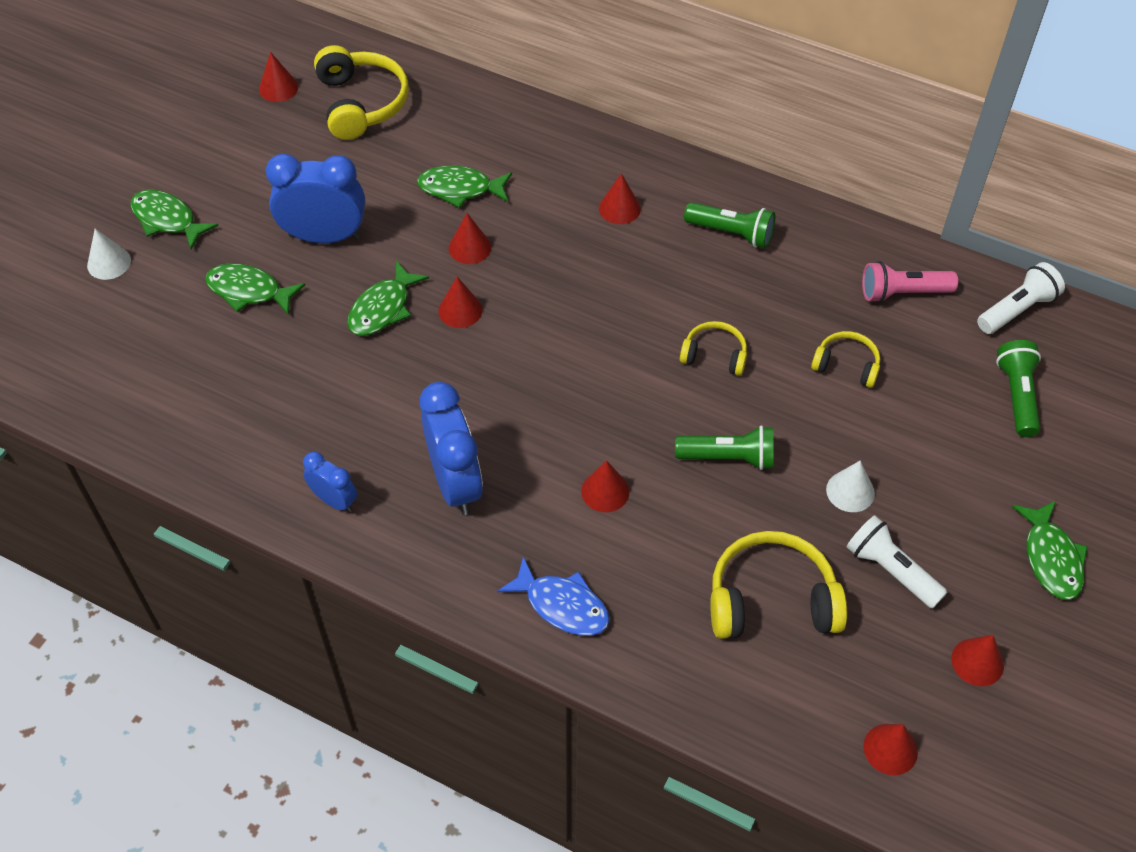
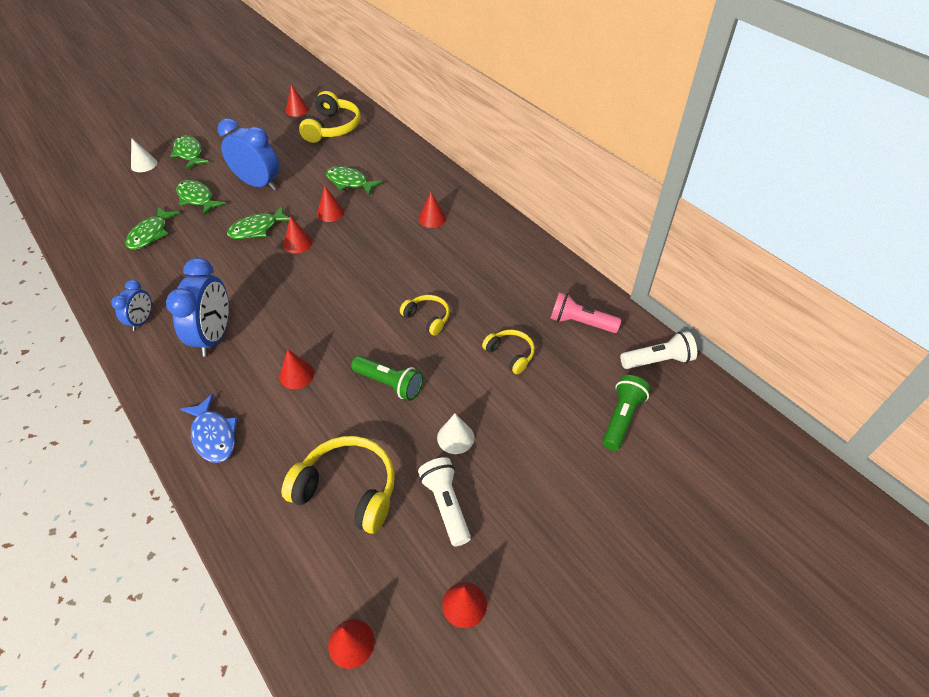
camera: 25 degrees right, 5 degrees down
blue clock [303,451,357,512] -> blue clock turned 45 degrees clockwise [111,280,152,331]
green flashlight [684,202,775,248] -> none
green fish [1012,501,1088,600] -> green fish moved to [125,207,180,250]

